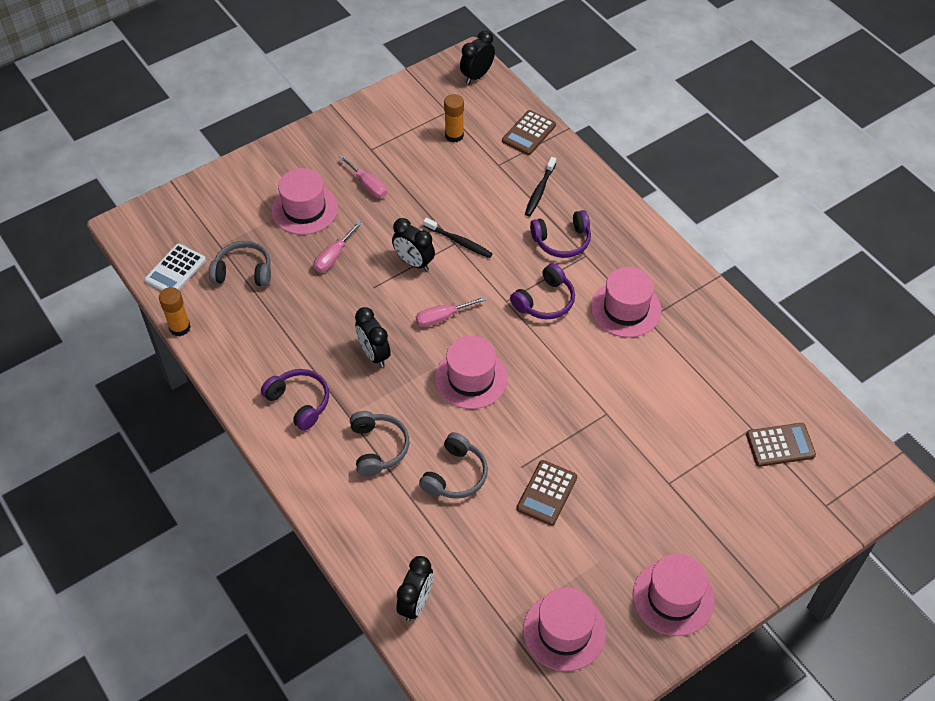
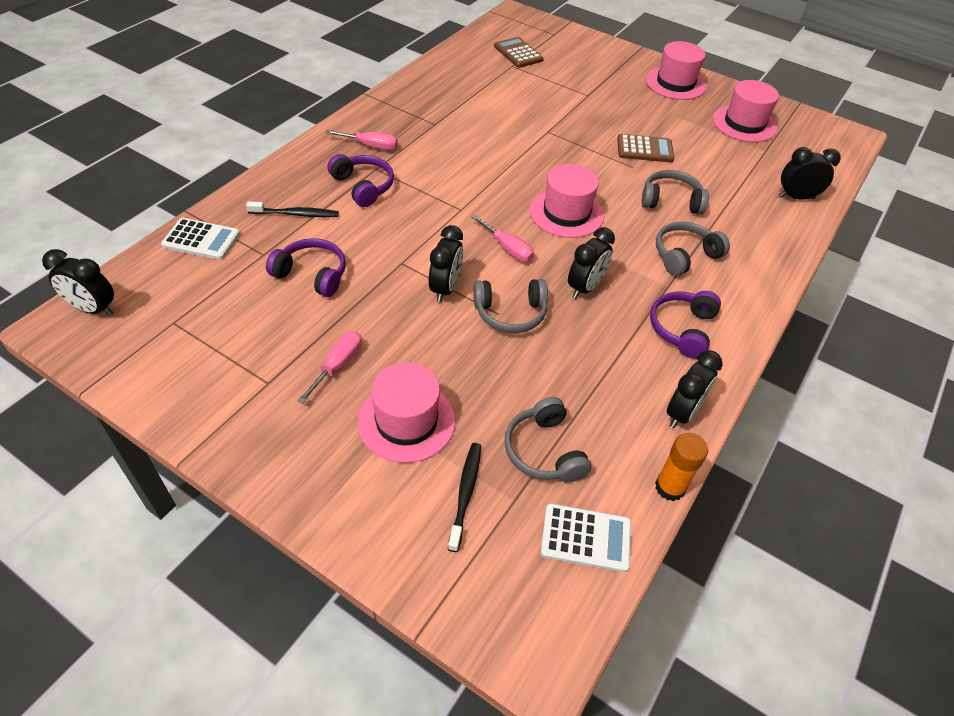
camera: 115 degrees left, 5 degrees down
pink screwdriver [314,222,362,272] -> pink screwdriver moved to [326,130,397,150]
black toothbrush [423,217,493,258] -> black toothbrush moved to [448,443,481,552]
orange glue stick [444,94,464,143] -> none
brown calculator [502,110,556,155] -> white calculator [161,218,240,260]
purple headphones [510,263,575,319] -> purple headphones moved to [266,238,346,297]
pink hat [591,267,661,338] -> none
none -> grey headphones [473,279,548,333]
none -> black clock [667,350,722,428]

